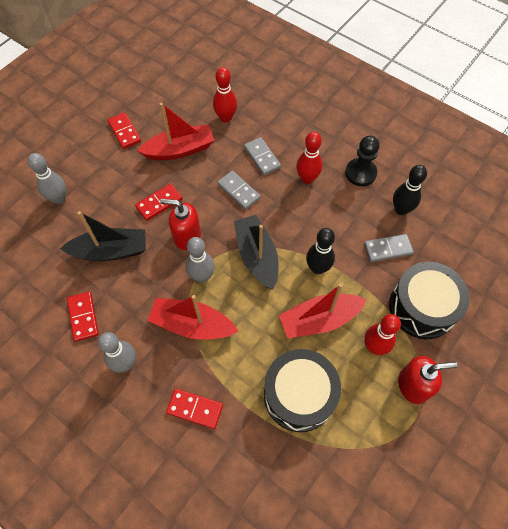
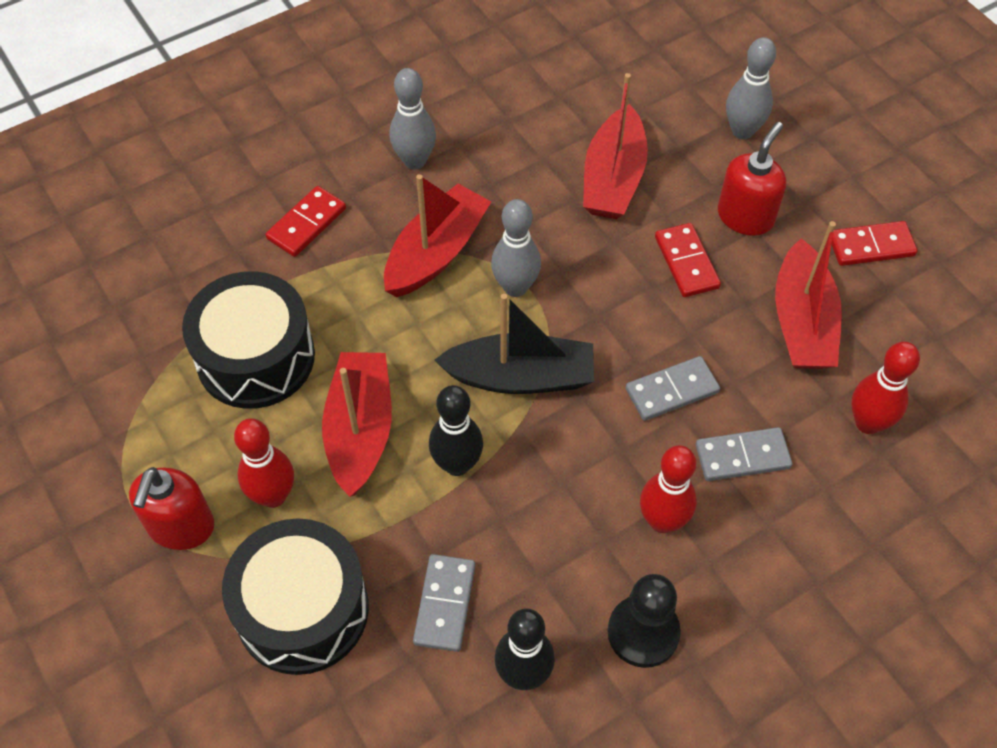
camera: 110 degrees right, 5 degrees down
black boat [60,211,146,261] -> red boat [583,73,648,219]
red domino [67,292,99,342] -> none
red soap dispenser [160,199,201,250] -> red soap dispenser moved to [718,122,786,236]

